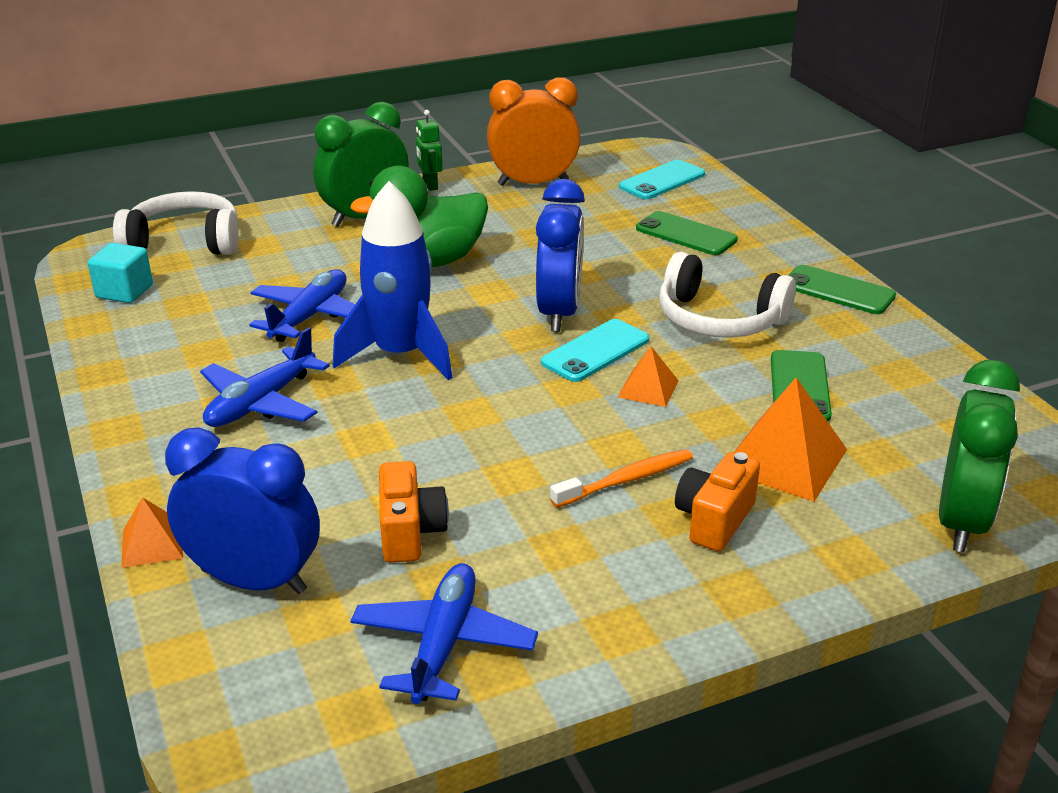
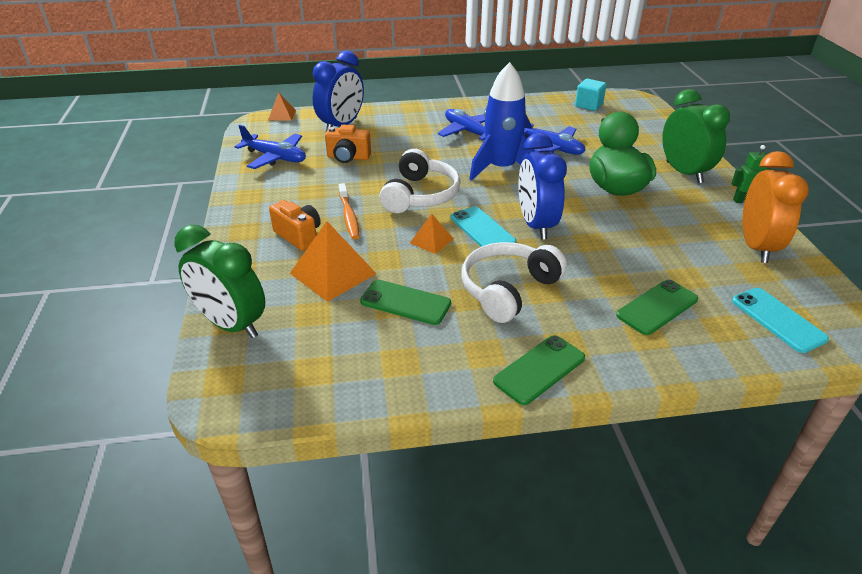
camera: 105 degrees right, 5 degrees up
white headphones [113,191,239,255] -> white headphones moved to [380,149,461,213]
orange pyramid [122,497,183,568] -> orange pyramid moved to [268,92,296,121]
blue clock [536,179,585,332] -> blue clock turned 60 degrees clockwise [518,133,567,240]

